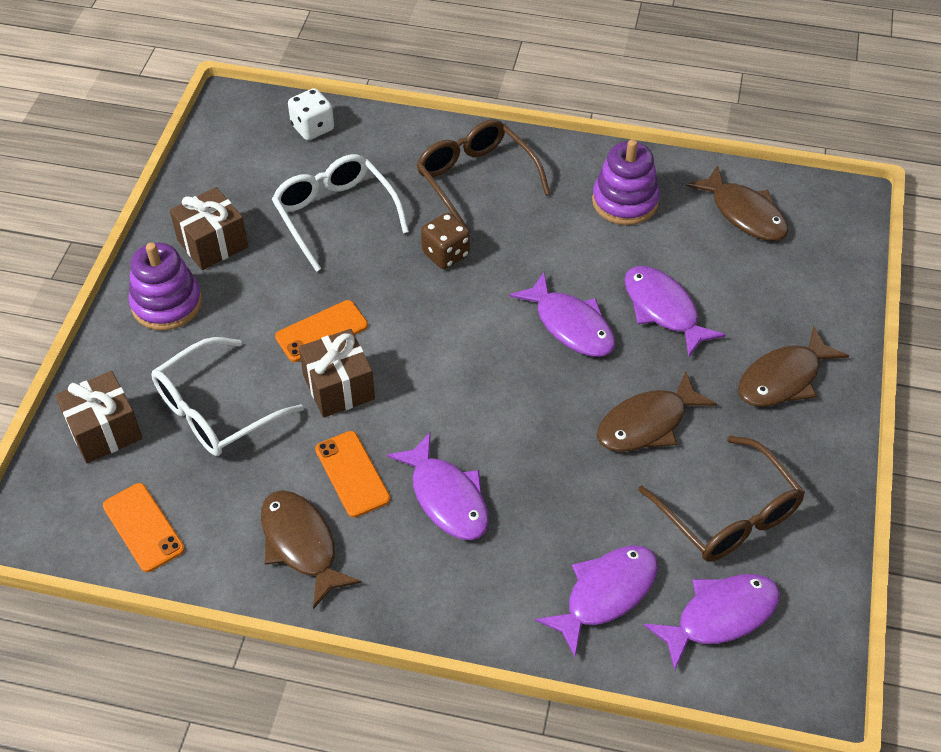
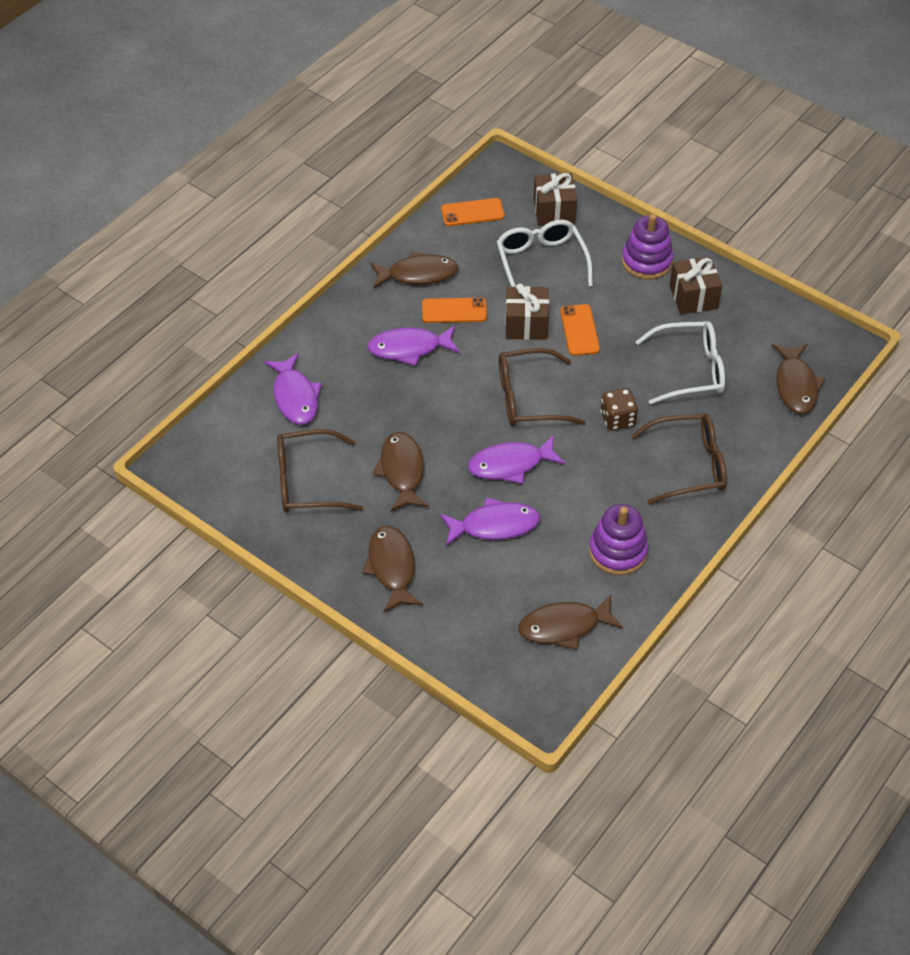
camera: 115 degrees right, 0 degrees up
white dice [288,88,334,140] -> brown fish [772,344,825,414]
purple fish [643,574,780,671] -> none
none -> brown glasses [499,348,585,426]

